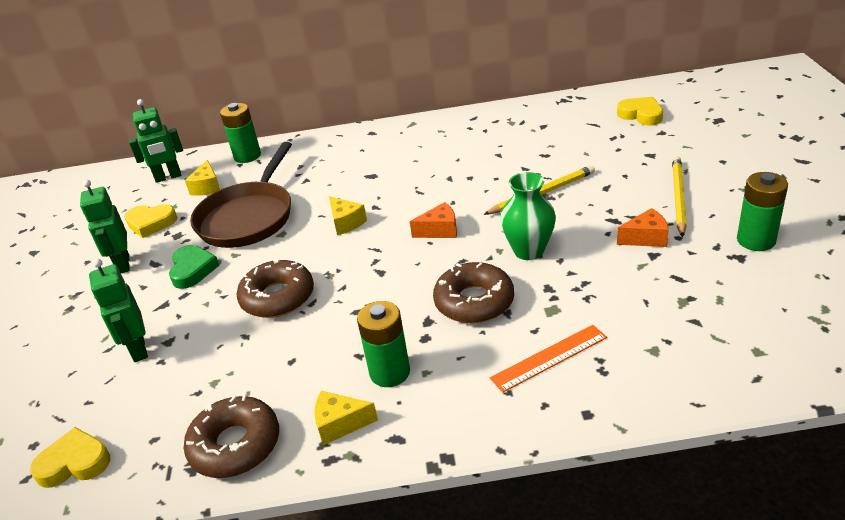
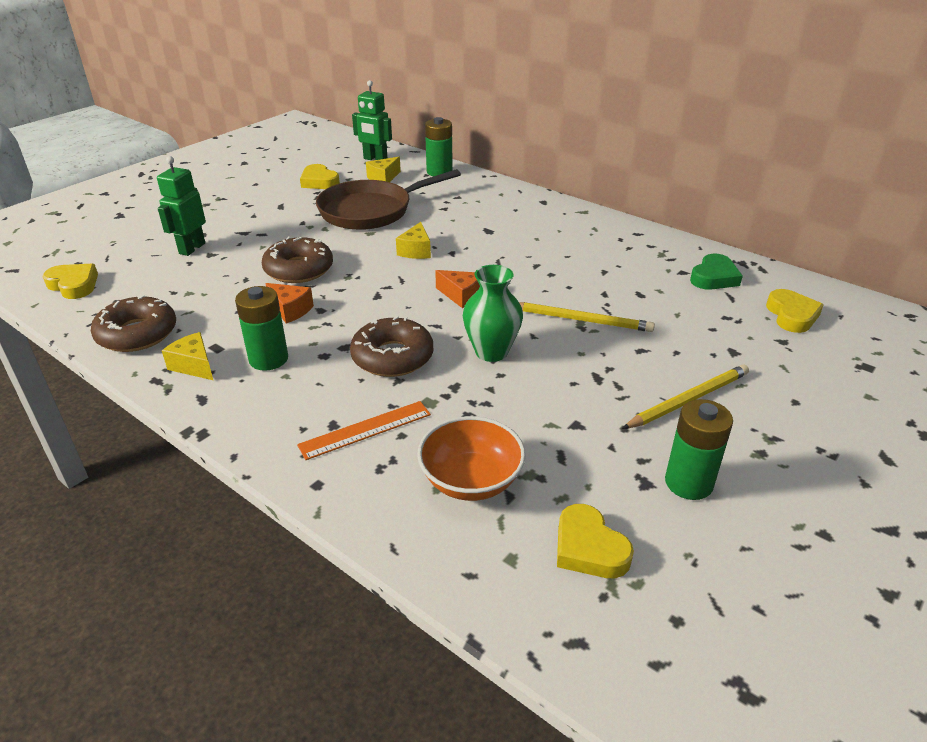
camera: 40 degrees right, 0 degrees up
green robot [80,179,130,273] -> none
green heart [169,245,220,289] -> green heart moved to [690,254,743,290]
orange ruler [490,325,607,393] -> orange ruler turned 45 degrees counterclockwise [297,401,431,460]
orange cheese [617,208,669,247] -> orange cheese moved to [265,283,314,323]
none -> orange bowl [417,416,526,501]
none -> yellow heart [557,504,634,578]

